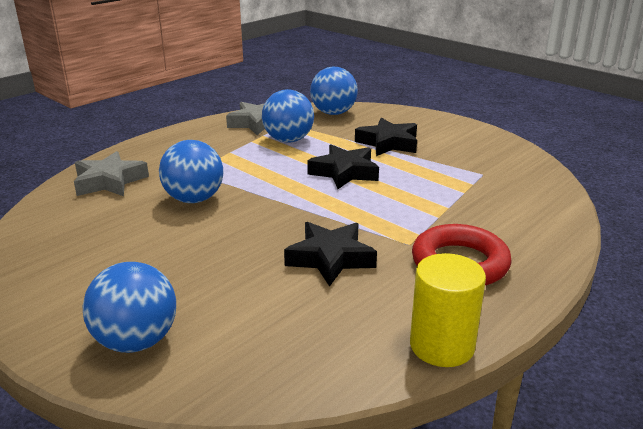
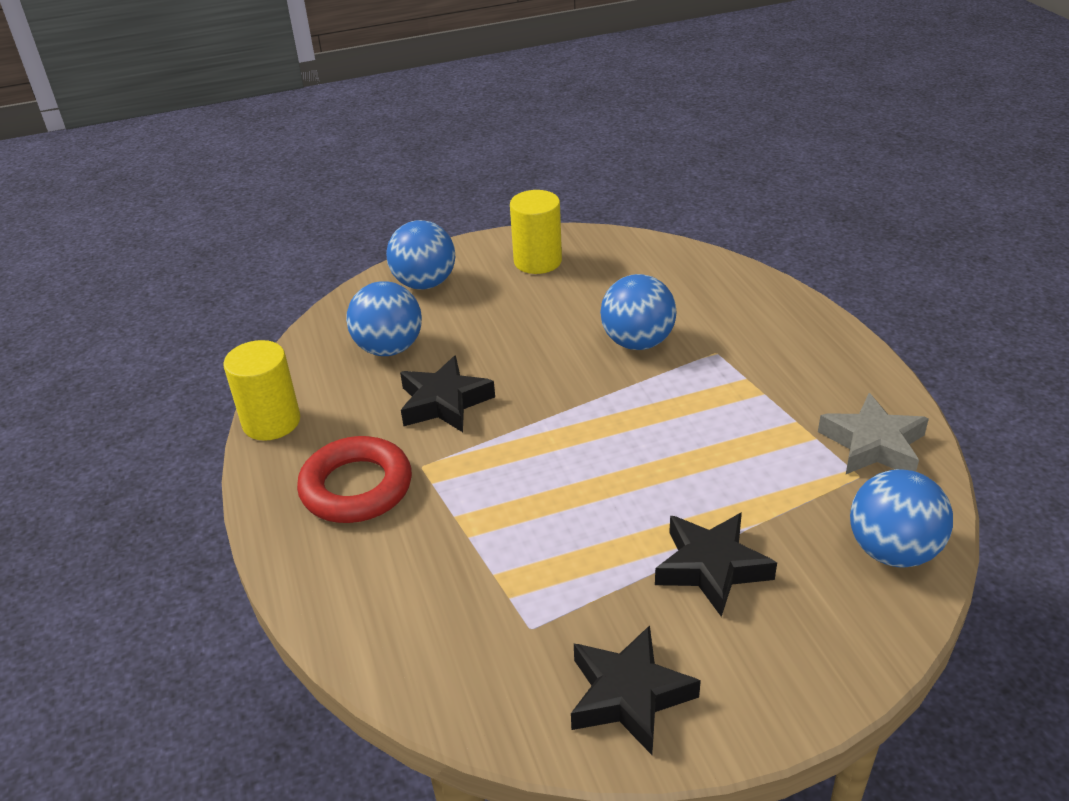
camera: 120 degrees right, 10 degrees up
grey star [74,151,149,196] -> none
blue ball [262,89,314,143] -> blue ball moved to [346,281,422,356]
black star [307,144,379,189] -> black star moved to [571,625,701,755]
none -> yellow cylinder [510,190,562,274]

